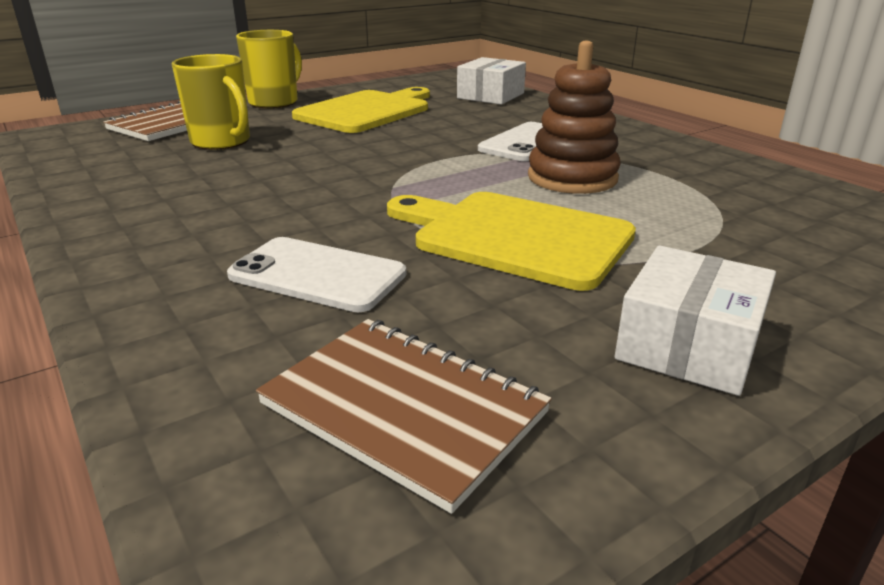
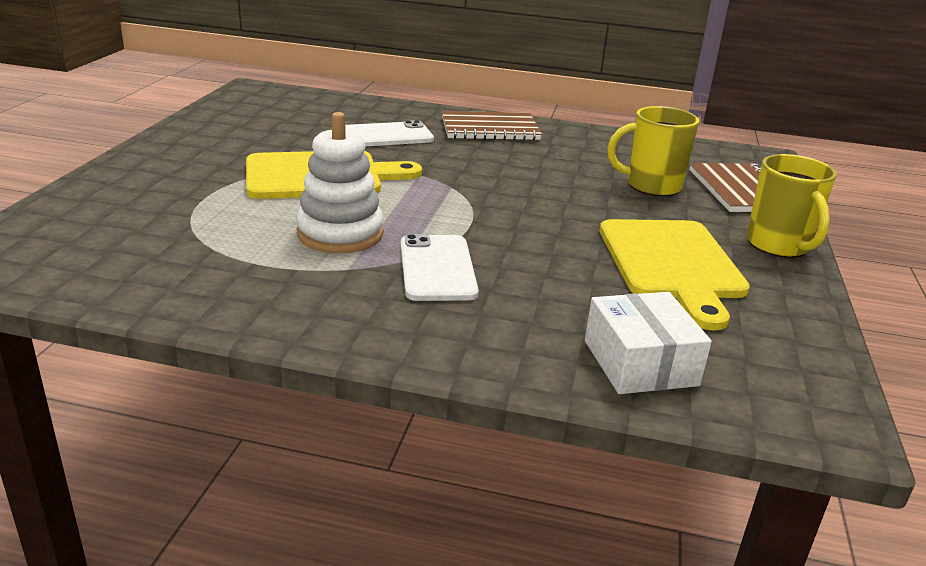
camera: 135 degrees right, 0 degrees up
brown notebook [256,319,552,514] -> brown notebook moved to [442,111,542,141]
brown stacking toy [528,41,621,194] -> white stacking toy [296,112,384,253]
white box [615,245,776,396] -> none

